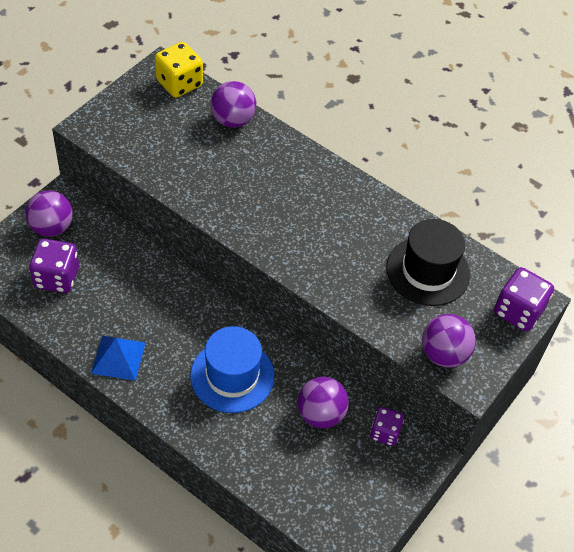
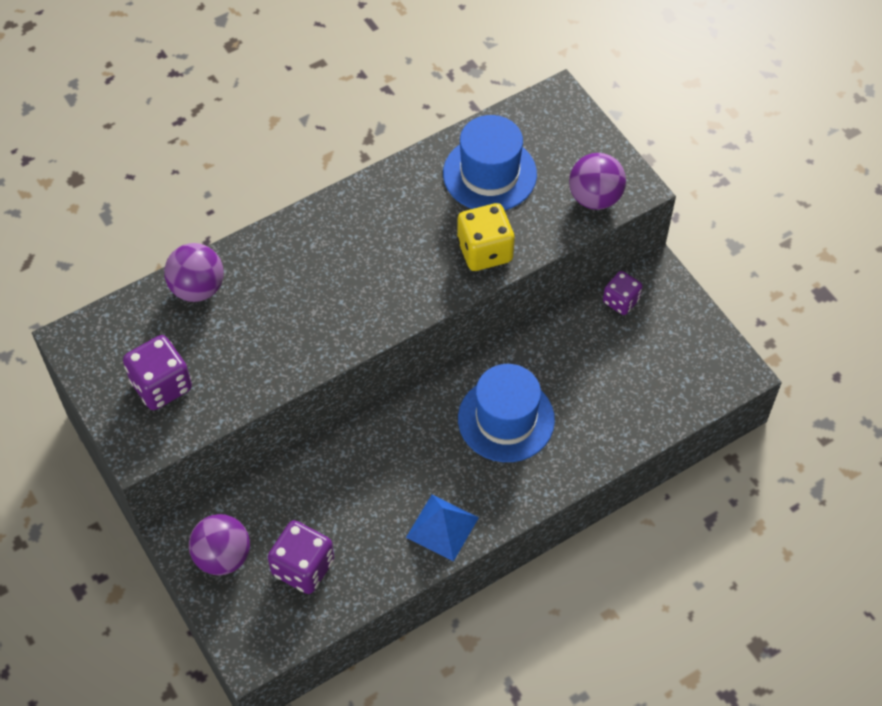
camera: 65 degrees left, 5 degrees up
yellow dice [155,42,203,98] -> yellow dice moved to [457,203,515,271]
purple ball [297,377,349,428] -> none
black hat [386,219,470,306] -> blue hat [443,115,537,210]
purple dice [494,267,554,331] -> purple dice moved to [123,335,192,410]

